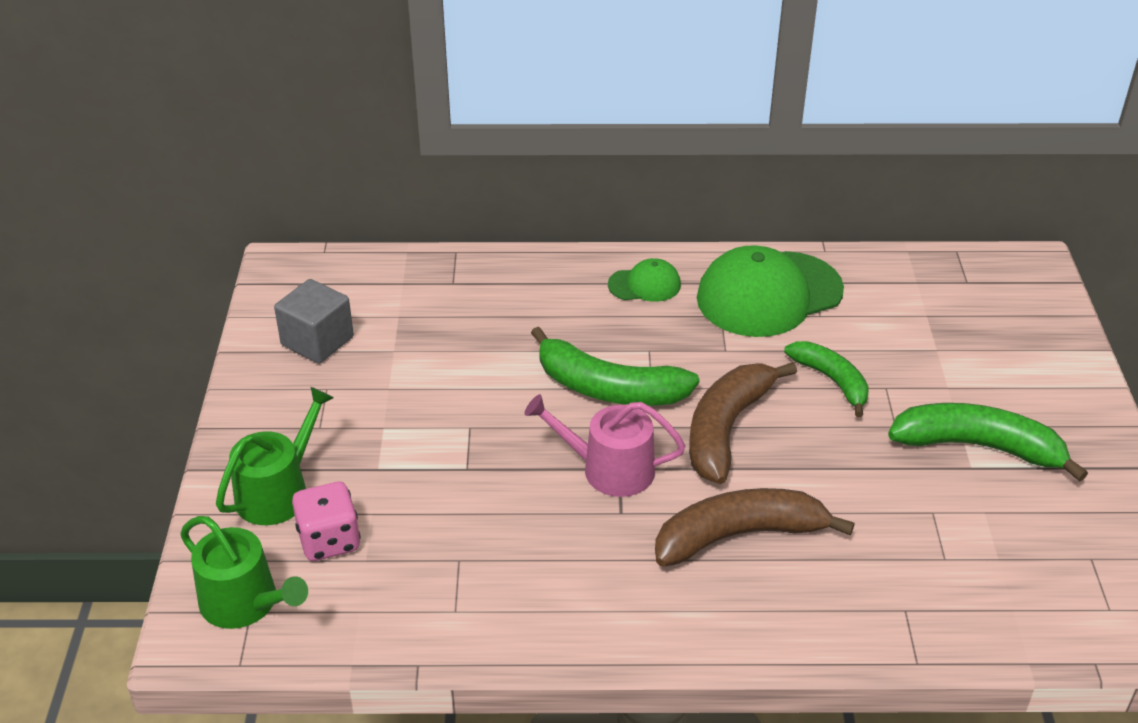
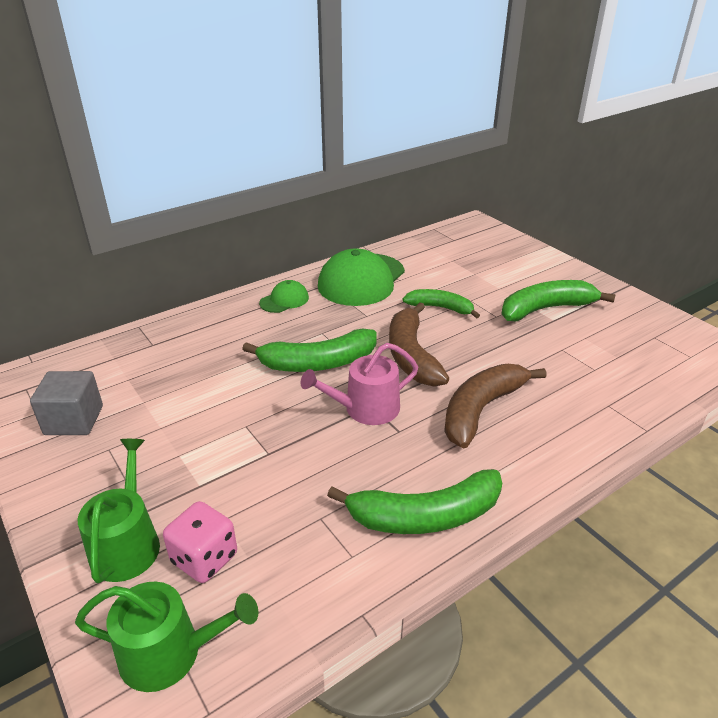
camera: 35 degrees left, 5 degrees down
none -> green banana [327,469,502,534]

